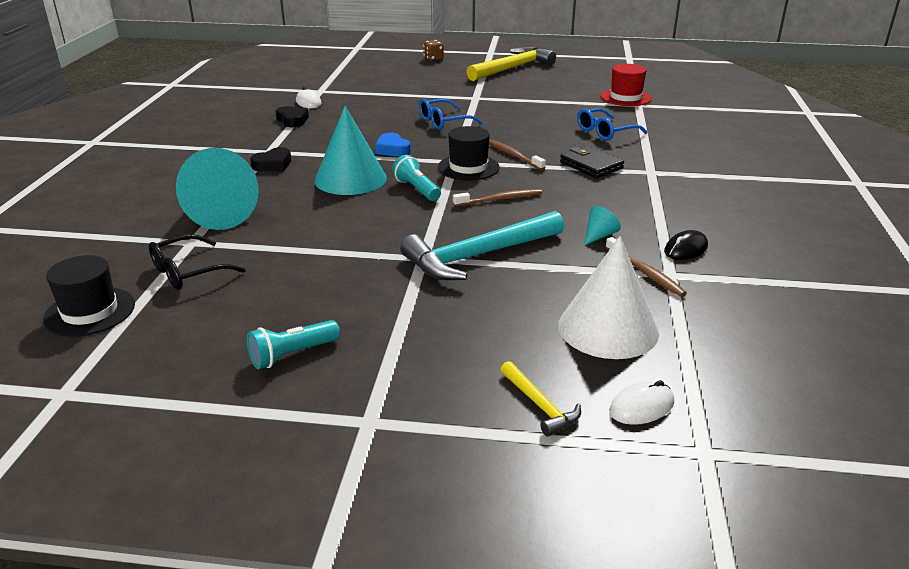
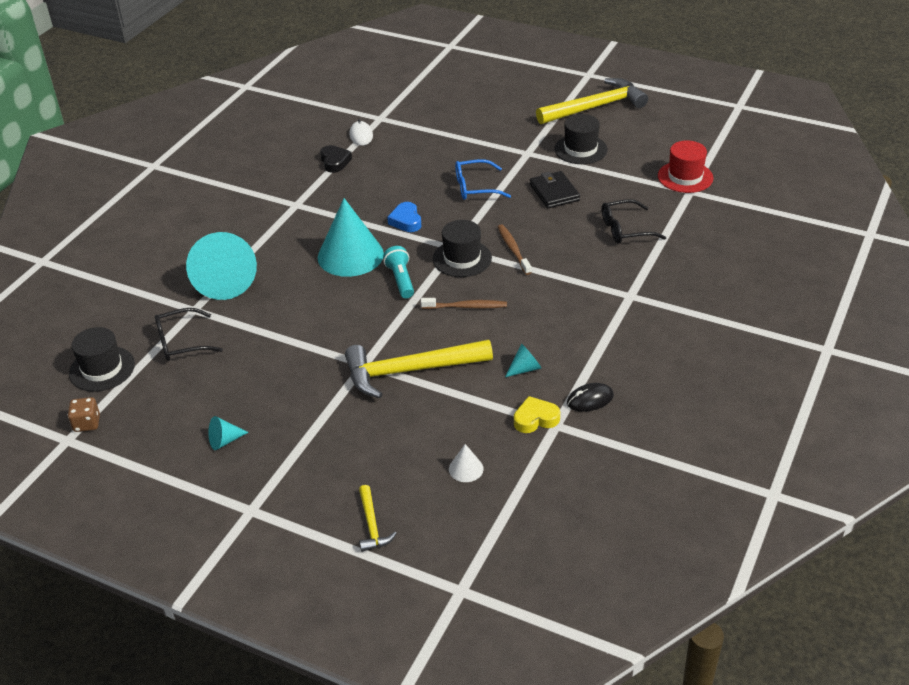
camera: 20 degrees right, 10 degrees up
turquoise flashlight [247,320,340,369] -> turquoise cone [209,416,249,450]
black heart [250,147,291,171] -> none
turquoise hammer [400,211,564,280] -> yellow hammer [345,339,493,398]
brown dice [423,40,444,61] -> brown dice moved to [68,397,100,432]
white cone [558,236,659,359] -> white cone [449,444,484,482], size x0.43
black wallet [560,146,624,178] -> black wallet moved to [530,171,580,208]
blue glasses [577,108,647,141] -> black glasses [602,199,667,244]
brown toothbrush [605,237,687,297] -> yellow heart [514,396,560,433]
white mouse [609,380,674,425] -> none
none -> black hat [554,114,608,164]

